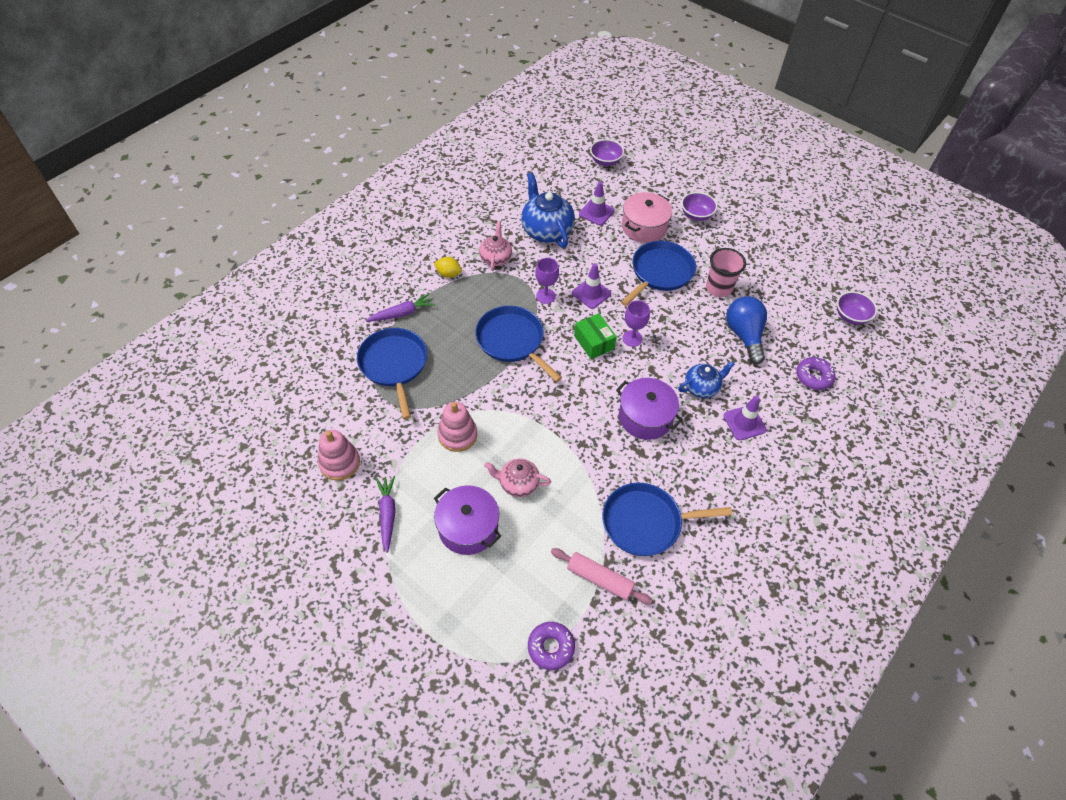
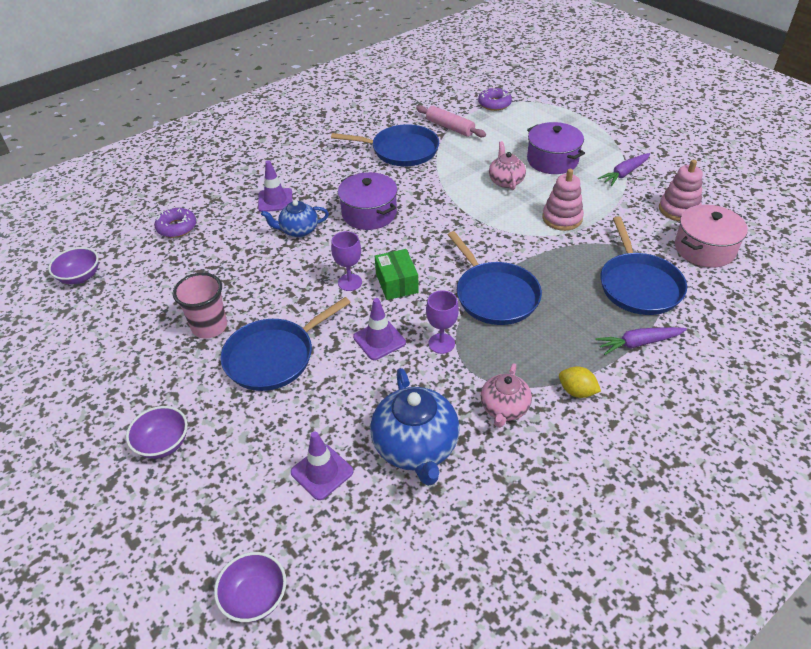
camera: 165 degrees left, 10 degrees down
purple carrot [376,476,395,553] -> purple carrot turned 45 degrees clockwise [598,153,650,186]
pink teapot [484,458,551,497] -> pink teapot turned 120 degrees counterclockwise [489,141,526,190]
pink pot [622,192,672,243] -> pink pot moved to [675,205,748,267]
blue light bulb [726,296,767,364] -> none

